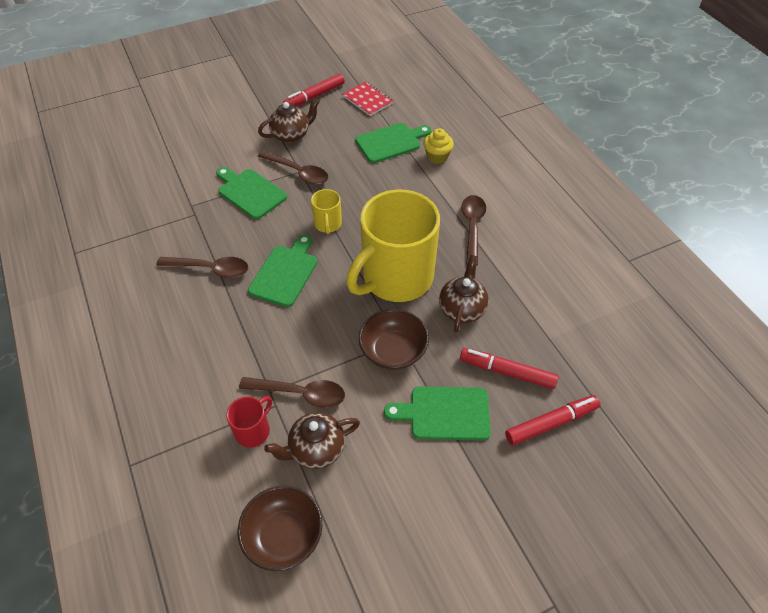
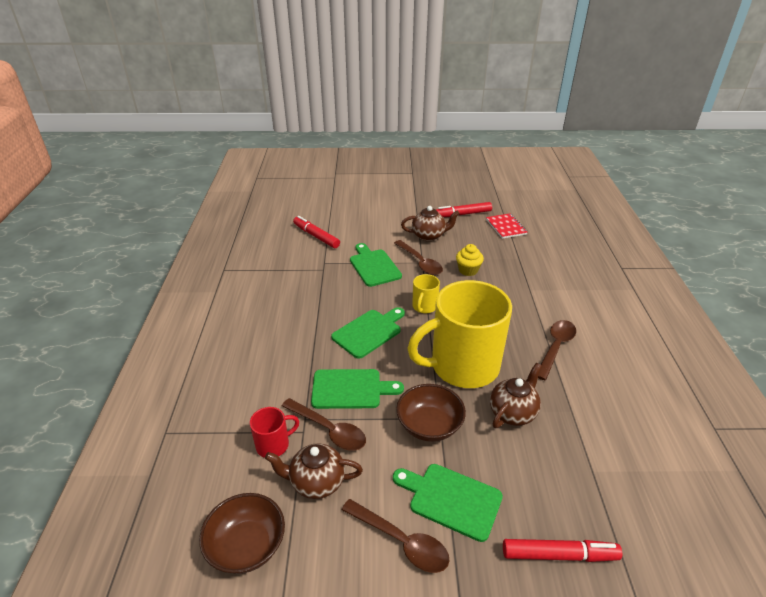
camera: 25 degrees right, 15 degrees down
brown spoon [156,257,248,278] -> brown spoon moved to [341,499,449,573]
green cutting board [355,123,431,163] -> green cutting board moved to [311,369,404,409]
yellow cupcake [423,128,454,164] -> yellow cupcake moved to [456,244,484,276]
red marker [460,348,558,389] -> red marker moved to [293,216,340,248]

